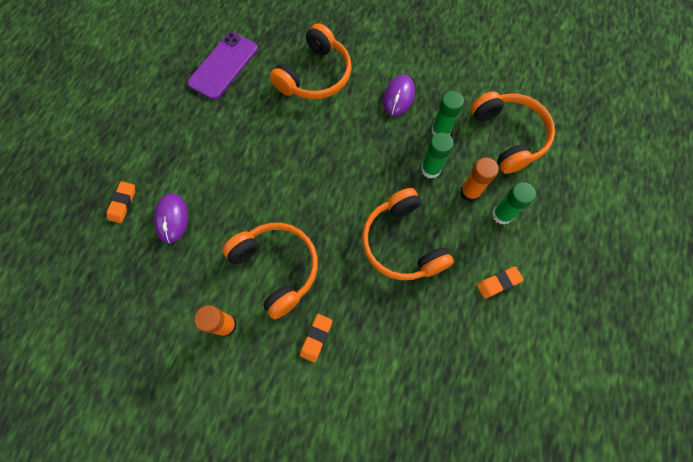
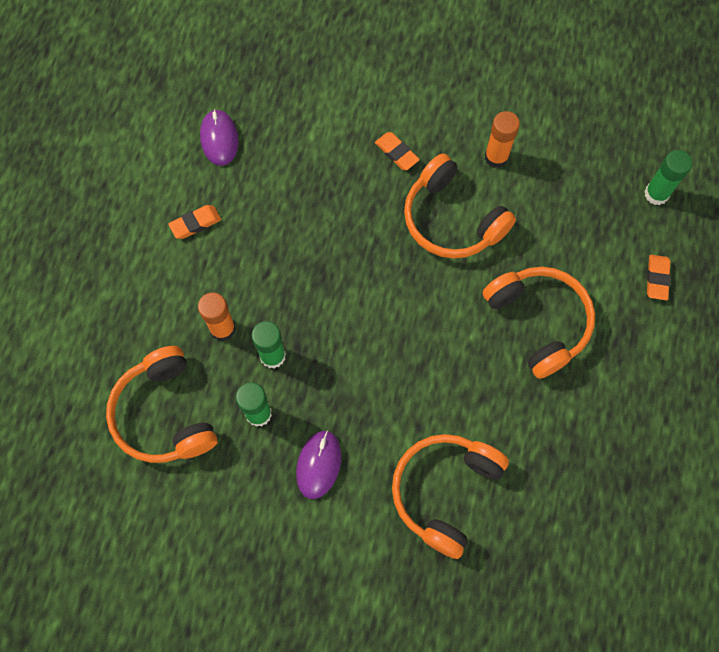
camera: 175 degrees right, 0 degrees up
purple mouse [154,193,188,244] -> purple mouse moved to [200,109,239,166]
purple phone [187,32,258,100] -> none
orange eraser [300,314,332,363] -> orange eraser turned 60 degrees counterclockwise [375,132,420,170]
orange headphones [362,188,454,280] -> orange headphones moved to [483,267,595,379]
green glue stick [492,182,536,224] -> green glue stick moved to [644,150,692,205]

